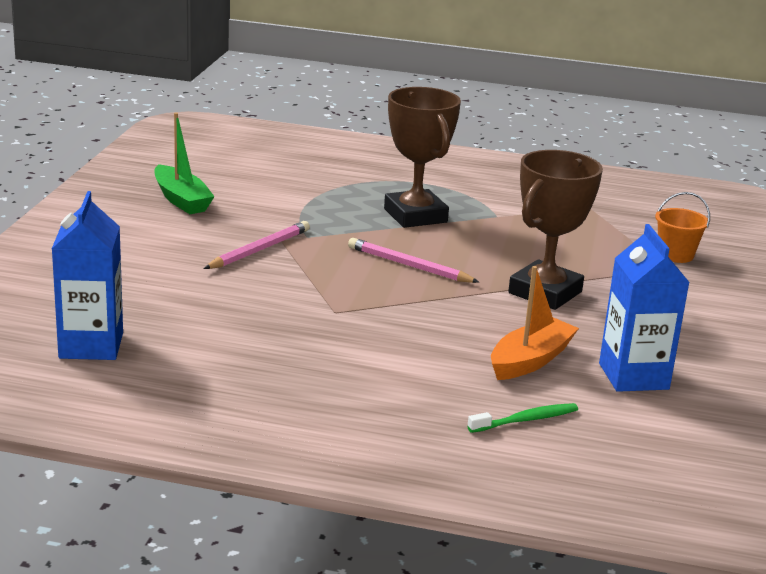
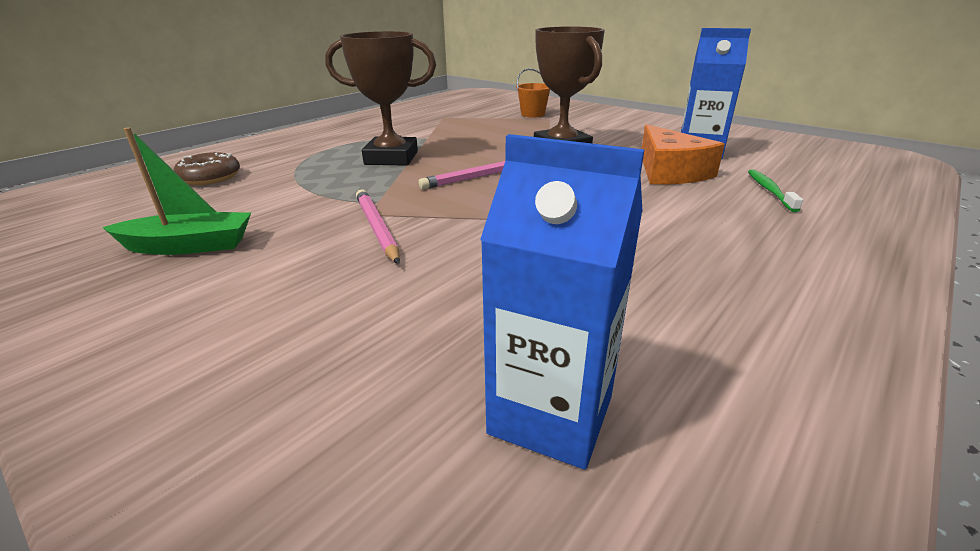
camera: 60 degrees left, 5 degrees up
orange boat [491,266,579,380] -> orange cheese [641,124,725,184]
none -> brown donut [174,152,240,185]

